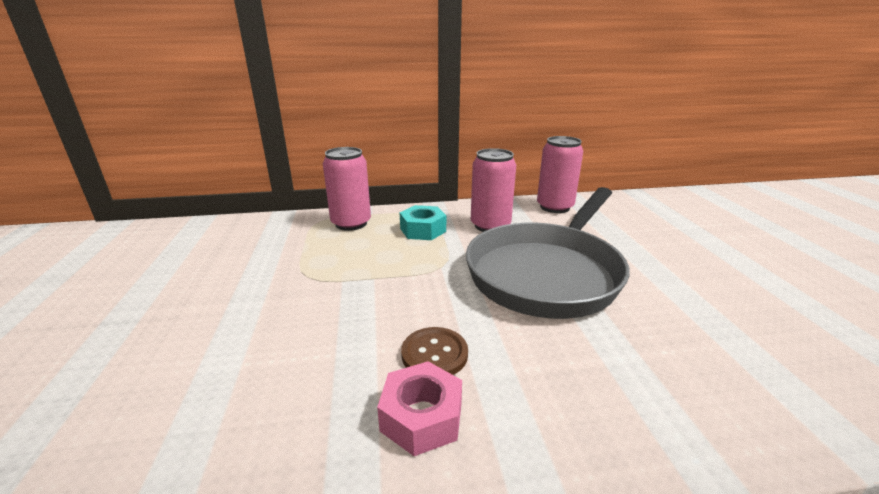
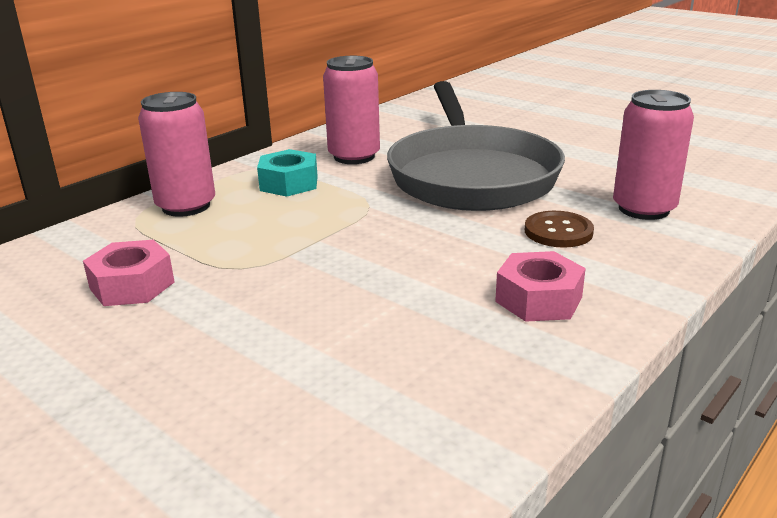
camera: 40 degrees left, 0 degrees up
brown button [401,327,468,375] -> brown button moved to [525,211,594,248]
pink can [537,136,583,213] -> pink can moved to [613,90,694,220]
none -> pink nut [83,240,174,306]

